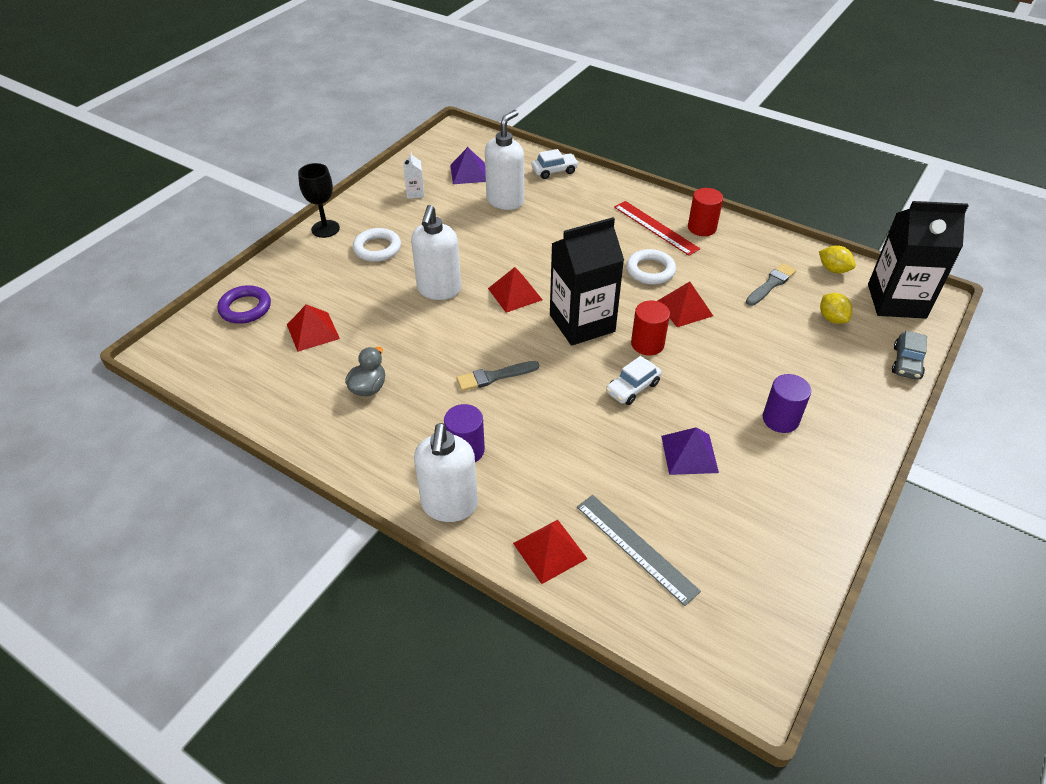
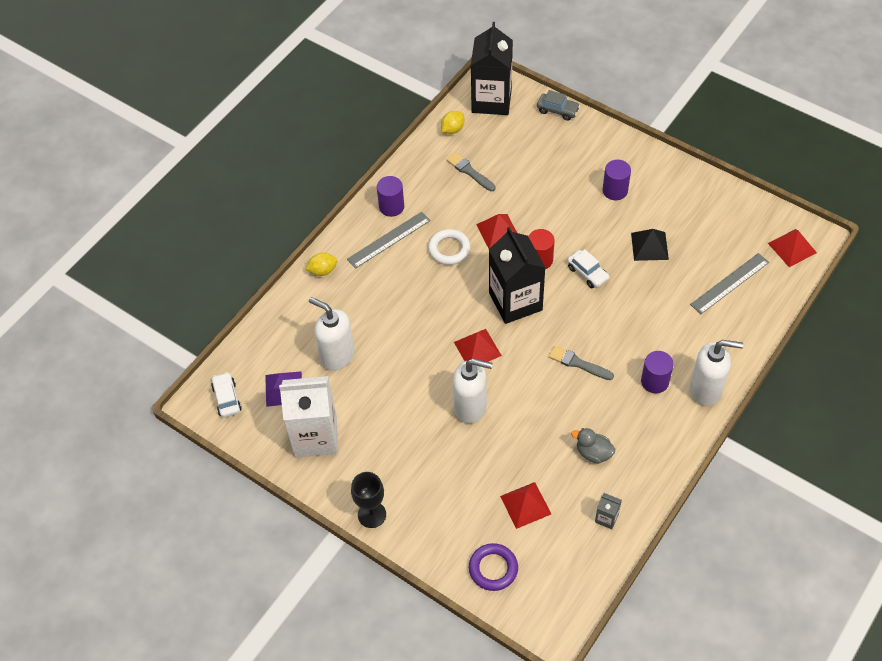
camera: 85 degrees left, 10 degrees up
white ring [353,228,401,262] -> none
white carton [403,152,424,199] -> white carton [279,376,338,457], size x2.45
grey brush [456,361,539,391] -> grey brush turned 135 degrees clockwise [548,345,614,380]
red pyramid [513,520,588,584] -> red pyramid moved to [768,229,817,267]
white car [531,149,579,179] -> white car moved to [211,372,242,418]
red ruler [614,201,700,256] -> grey ruler [347,212,431,269]
purple pyramid [661,427,719,475] -> black pyramid [631,229,669,261]
red cylinder [688,188,723,236] -> purple cylinder [377,176,404,217]
yellow lemon [820,293,853,324] -> yellow lemon moved to [305,253,337,276]
none -> grey carton [595,493,622,529]

